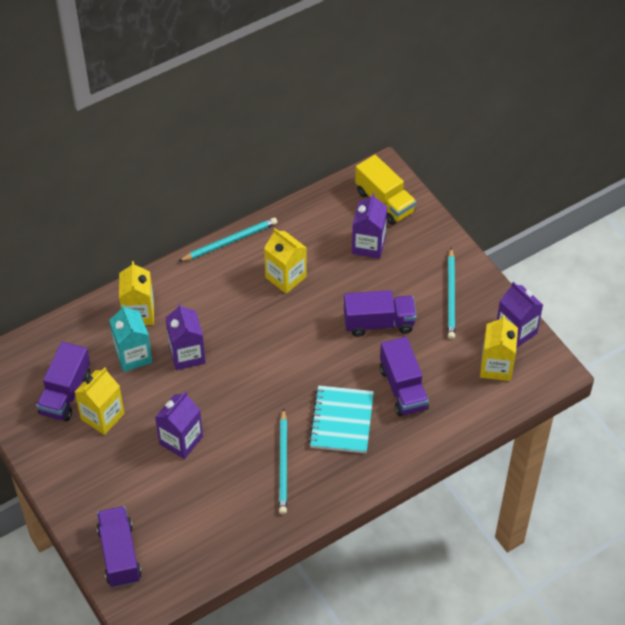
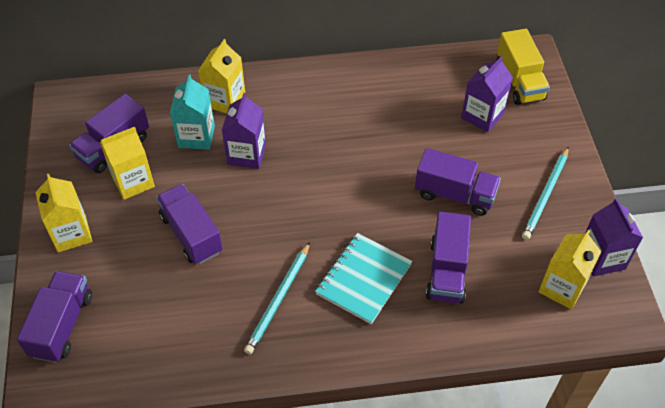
camera: 25 degrees right, 0 degrees up
purple carton [155,391,203,459] -> purple truck [156,184,223,264]
turquoise pencil [178,218,277,262] -> none
yellow carton [264,228,307,294] -> yellow carton moved to [35,174,92,252]

